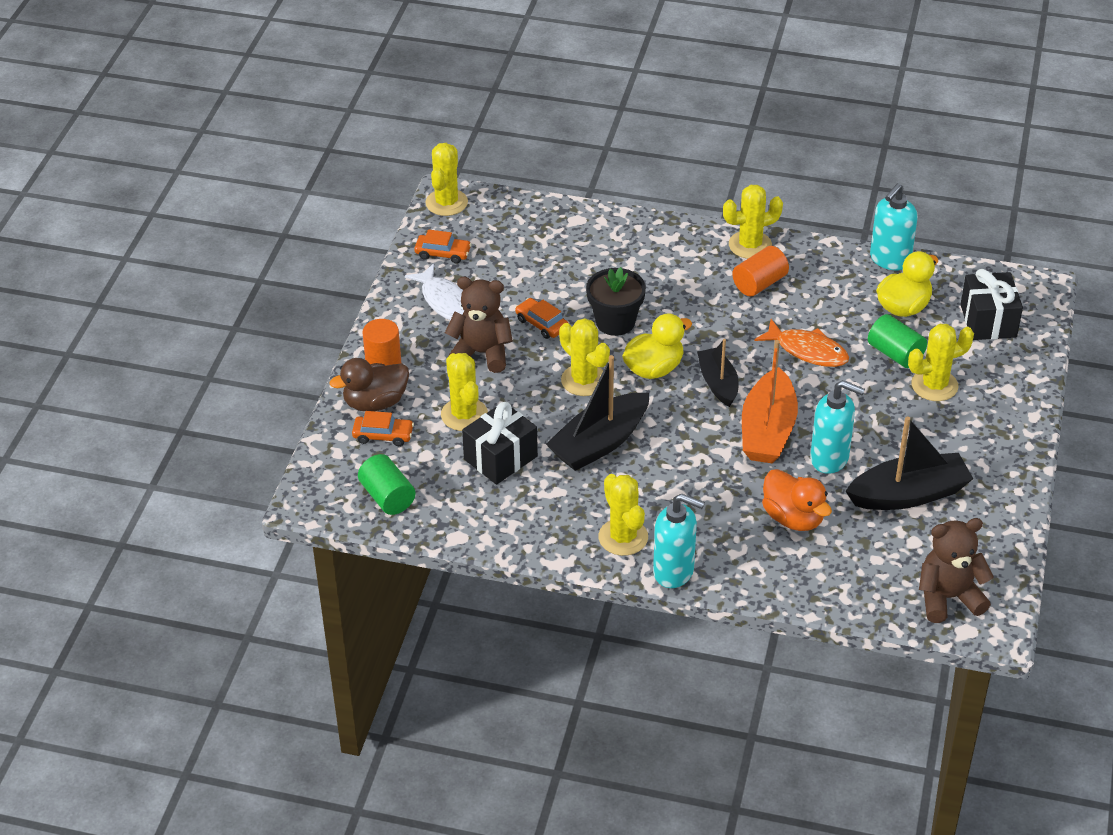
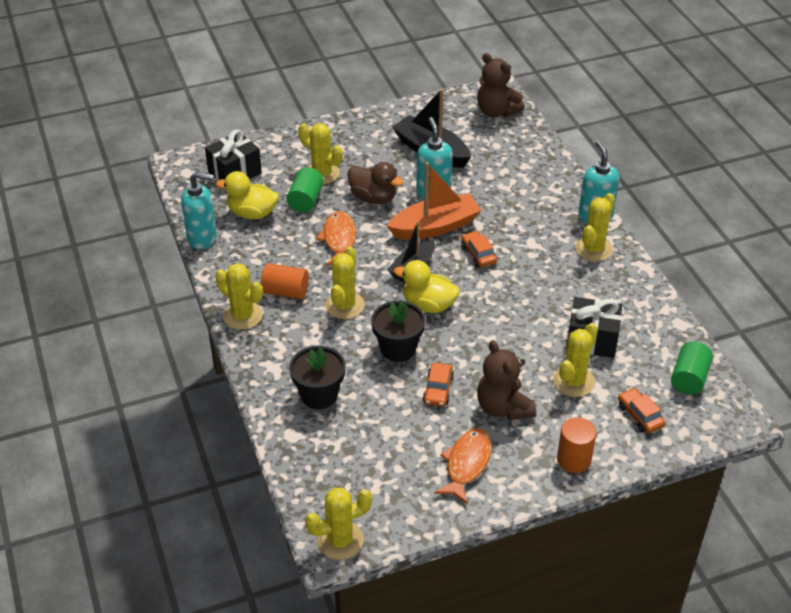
camera: 125 degrees left, 0 degrees up
brown duck [330,358,409,411] -> brown duck moved to [347,162,404,204]
white fish [405,263,464,320] -> orange fish [434,428,492,505]
orange car [414,230,471,264] -> orange car moved to [461,231,497,268]
black boat [546,355,649,471] -> none
yellow cactus [559,318,610,396] -> yellow cactus moved to [325,246,365,319]
orange duck [762,469,832,531] -> none
none -> black flower pot [289,346,346,409]

